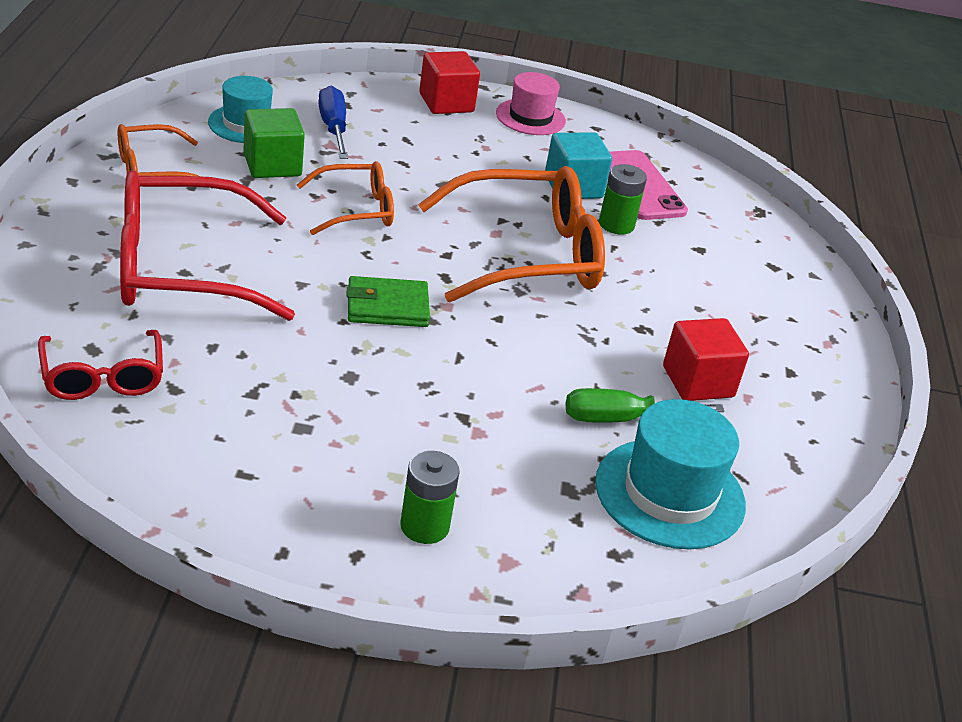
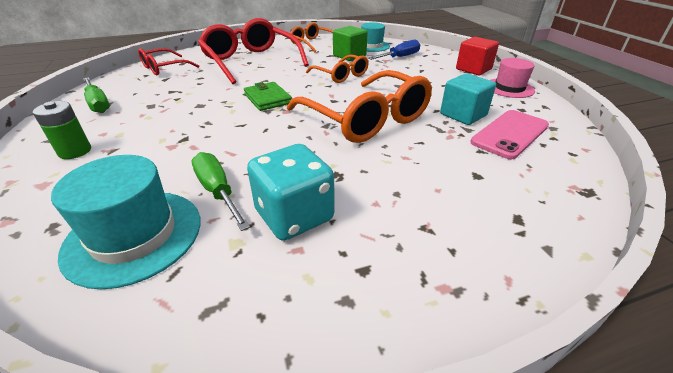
camera: 70 degrees right, 0 degrees up
green battery [599,164,647,235] -> none
red cube [663,318,749,401] -> turquoise dice [247,144,334,241]
none -> green screwdriver [83,77,110,113]

